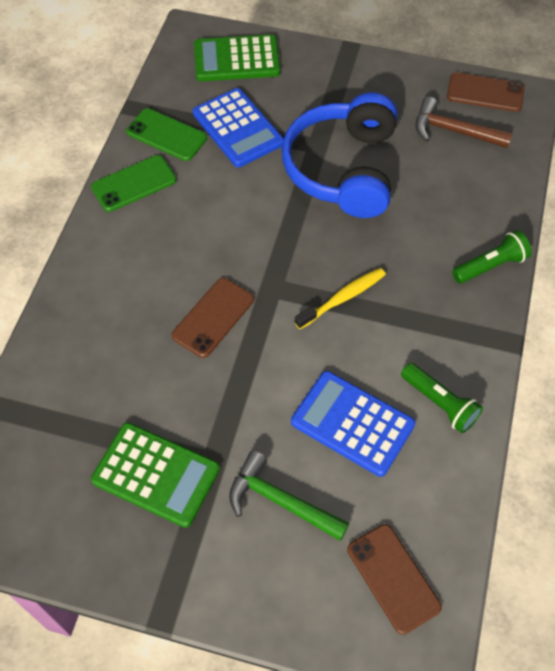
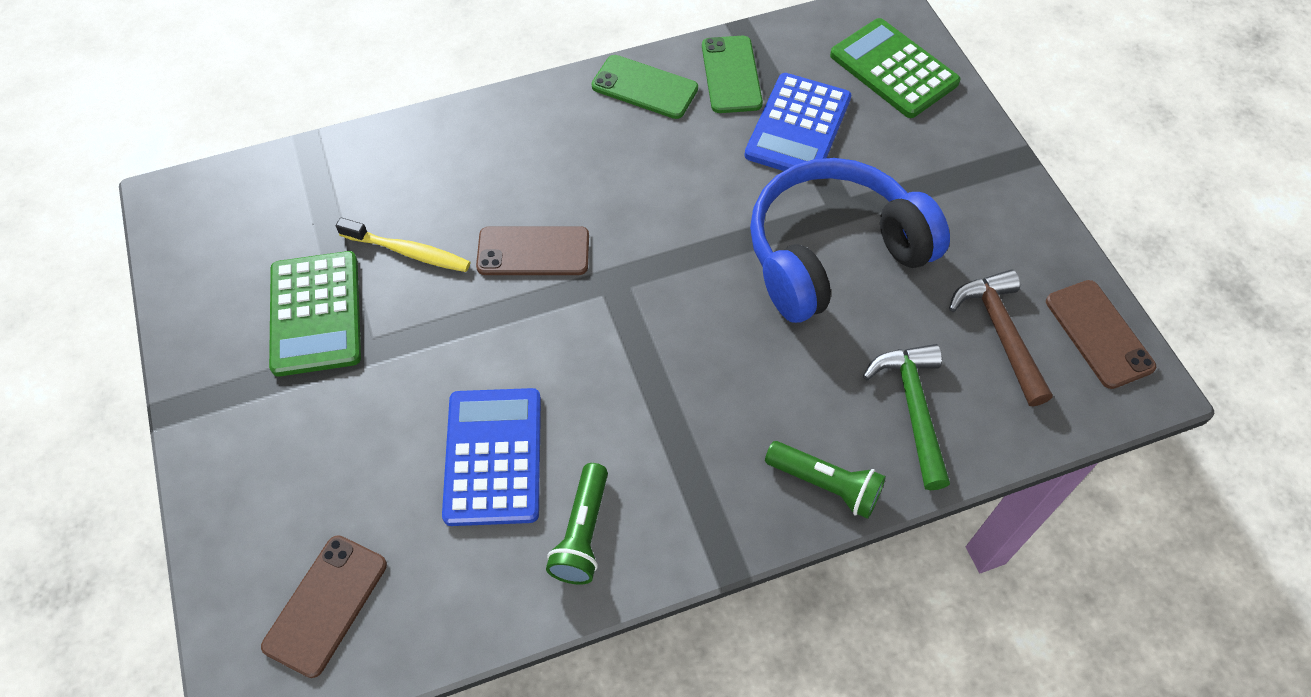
camera: 55 degrees right, 0 degrees up
green hammer [229,450,350,541] -> green hammer moved to [863,344,950,490]
yellow toothbrush [294,268,386,329] -> yellow toothbrush moved to [336,218,470,272]

